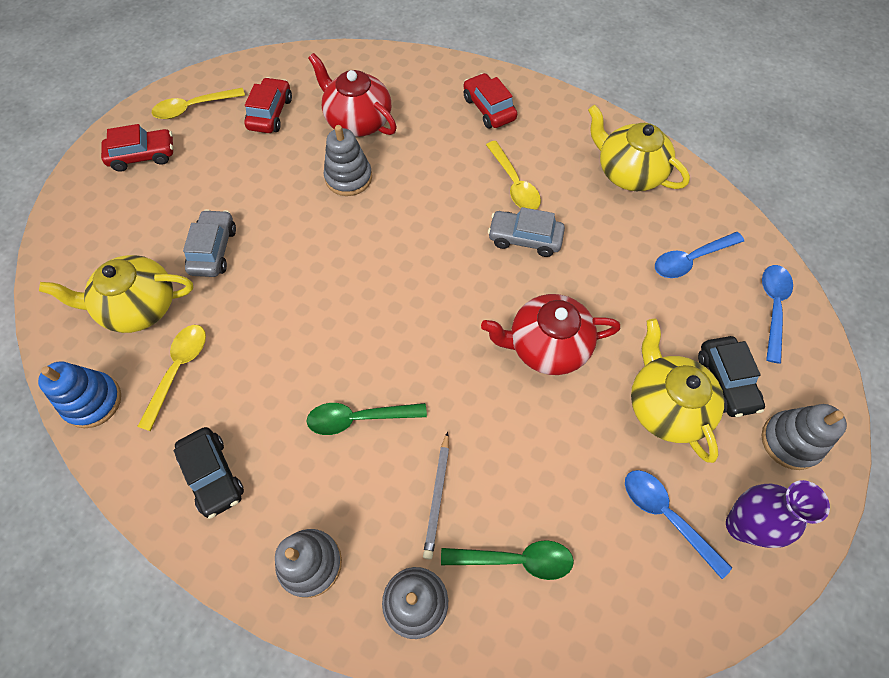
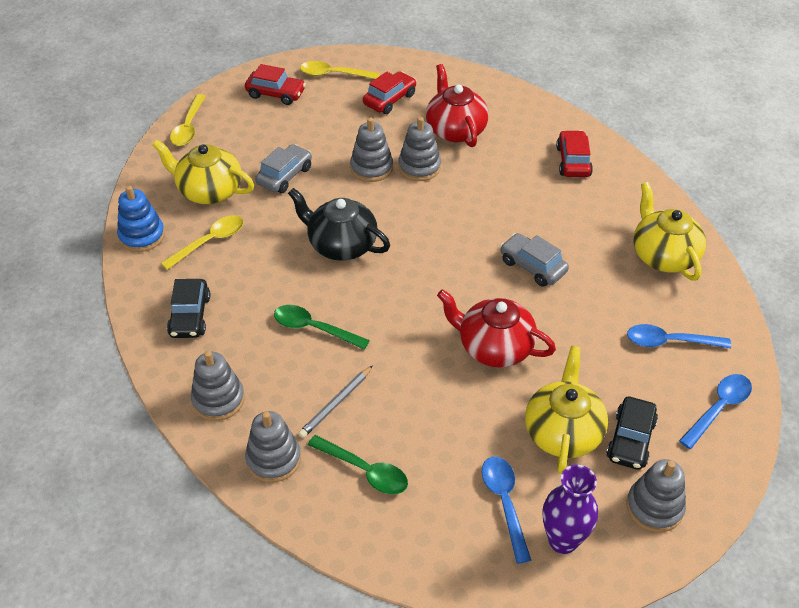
camera: 30 degrees right, 15 degrees down
yellow spoon [486,141,541,210] -> yellow spoon moved to [170,94,206,146]
none -> black teapot [288,188,390,261]
none -> grey stacking toy [350,118,393,182]

